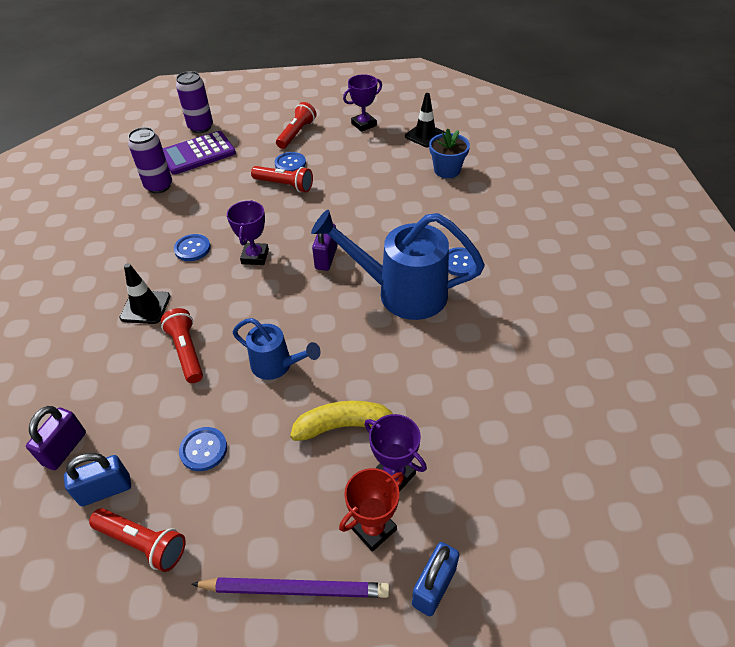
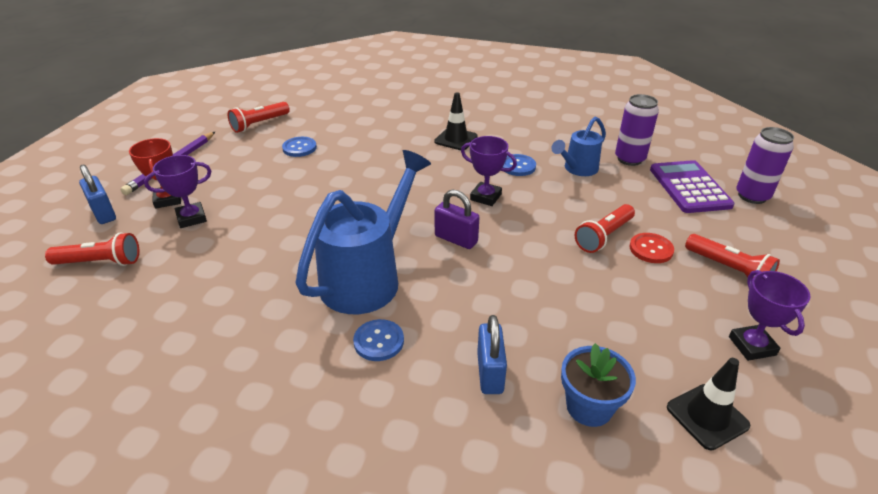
camera: 110 degrees right, 10 degrees down
purple padlock [26,406,86,470] -> none
blue padlock [64,453,131,506] -> blue padlock moved to [477,315,507,394]
red flashlight [161,308,203,383] -> red flashlight moved to [45,232,139,266]
blue watering can [233,318,321,380] -> blue watering can moved to [551,117,606,176]
blue button [275,152,306,171] -> red button [629,233,674,263]
yellow banana [290,401,393,441] -> none

